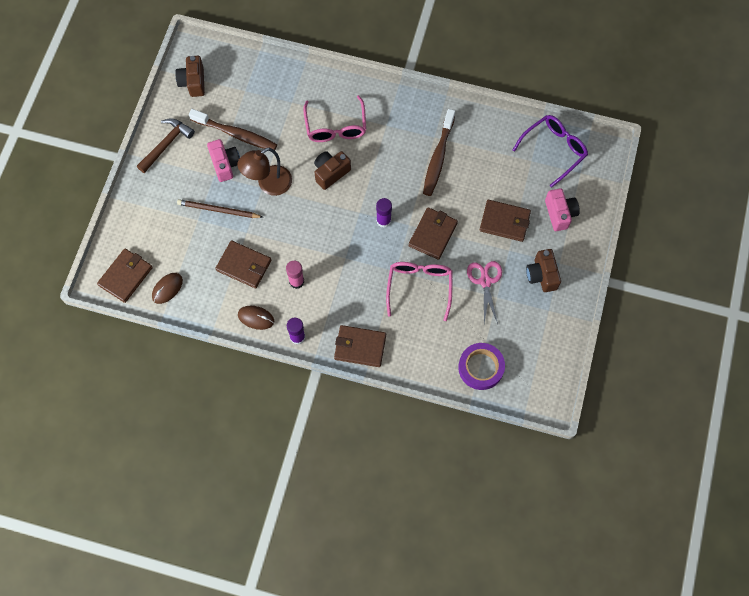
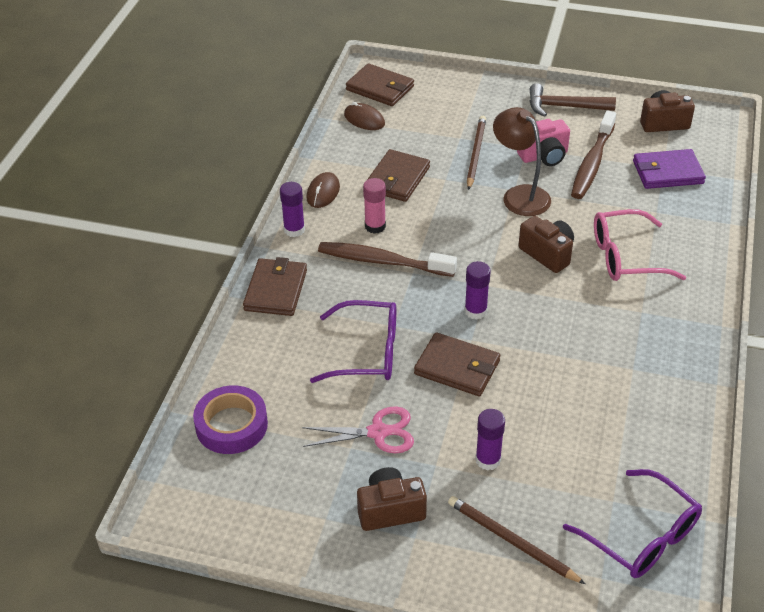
camera: 90 degrees right, 25 degrees down
brown hammer [137,118,195,173] -> brown hammer turned 150 degrees clockwise [530,83,616,117]
pink glasses [386,262,452,321] -> purple glasses [310,300,396,383]
brown toothbrush [423,109,455,196] -> brown toothbrush moved to [318,242,457,277]
brown wallet [480,200,531,242] -> purple glue stick [475,409,505,471]
pink camera [545,188,580,231] -> brown pencil [448,496,585,584]
none -> purple wallet [633,149,706,189]

